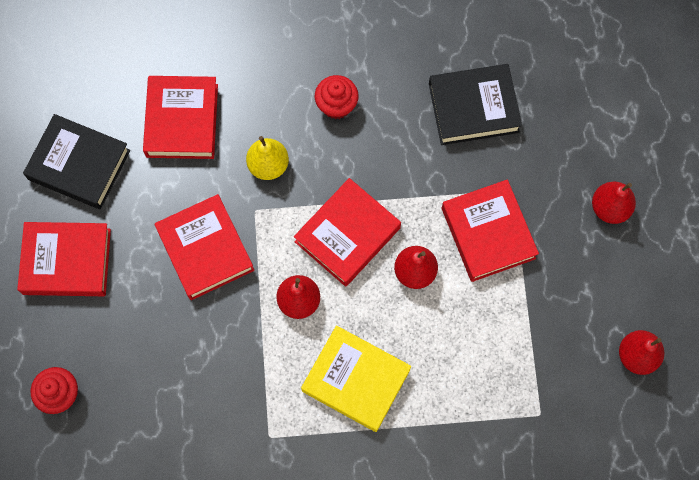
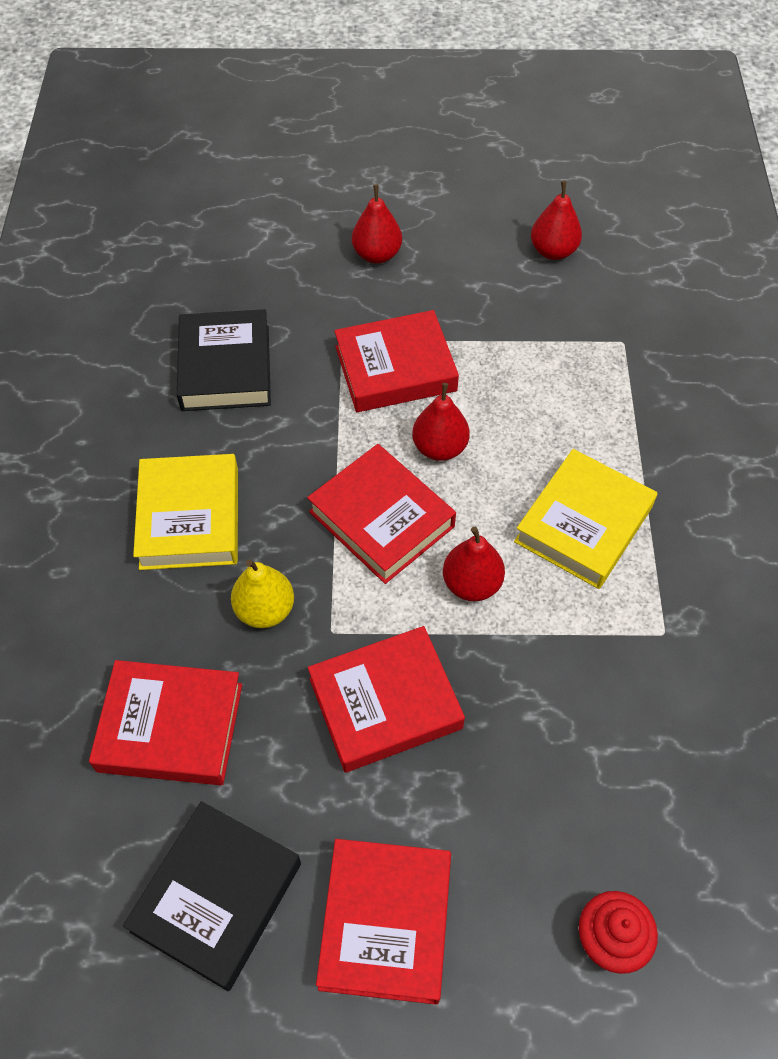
camera: 85 degrees left, 15 degrees down
red cupcake [315,75,358,119] -> yellow book [133,454,238,570]

